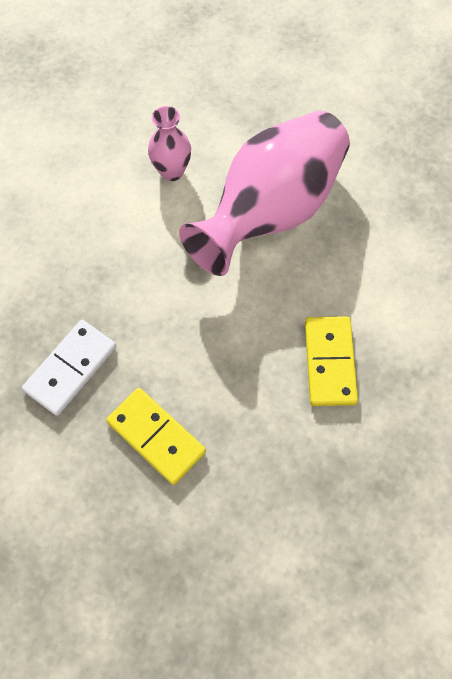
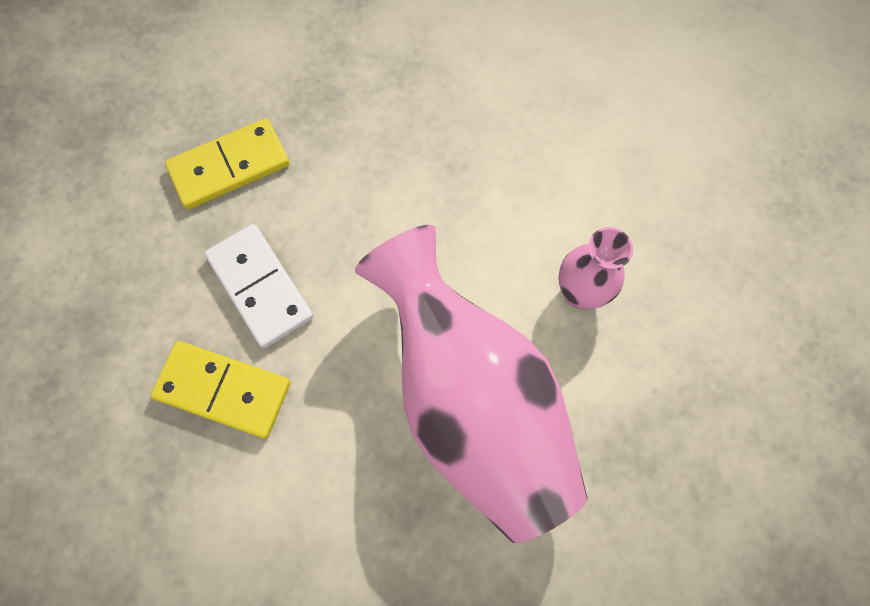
camera: 110 degrees right, 5 degrees up
white domino [22,320,116,416] -> white domino moved to [205,224,313,348]

